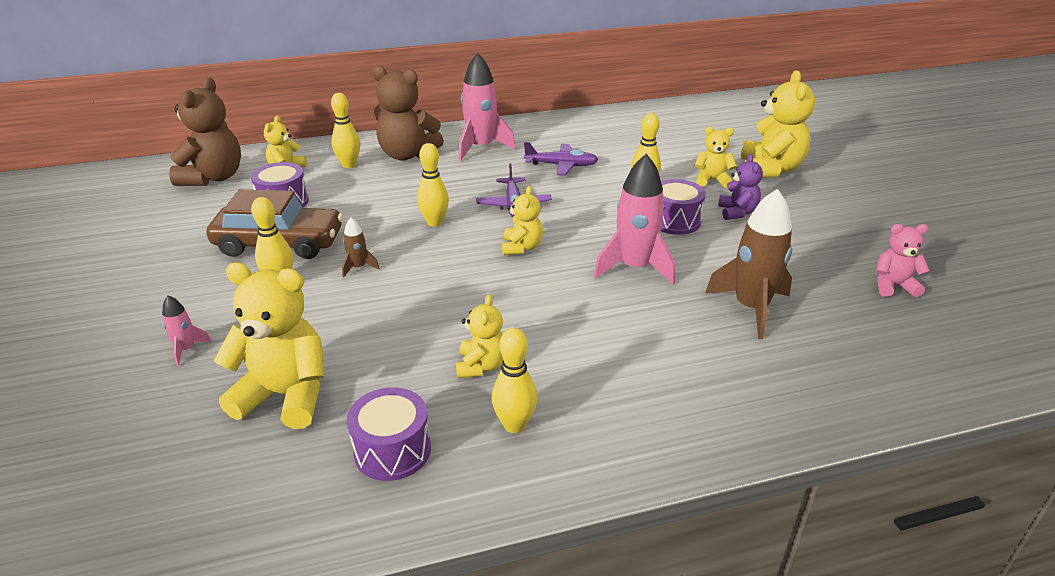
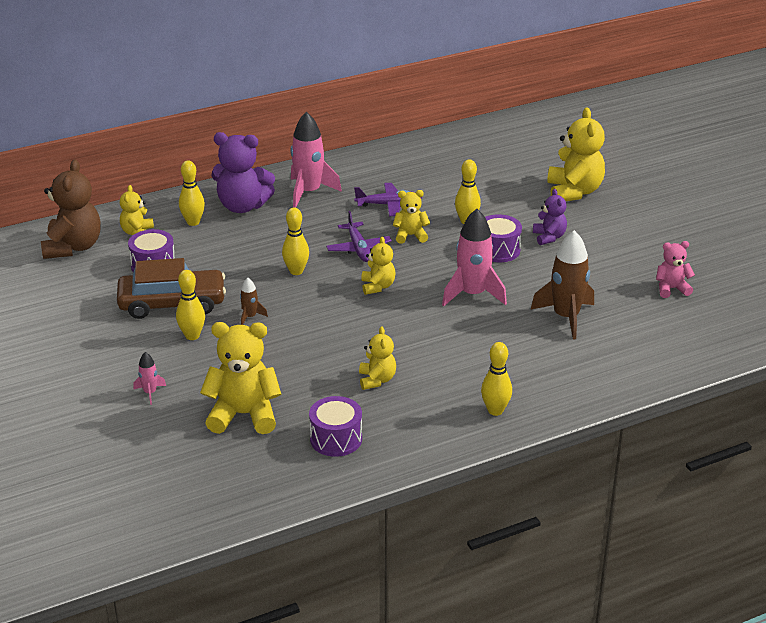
camera: 10 degrees left, 0 degrees up
brown teddy bear [371,65,444,161] -> purple teddy bear [211,132,275,213]
yellow bowling pin [492,328,537,433] -> yellow bowling pin moved to [481,342,512,416]
yellow teddy bear [694,127,737,188] -> yellow teddy bear moved to [393,190,430,244]

